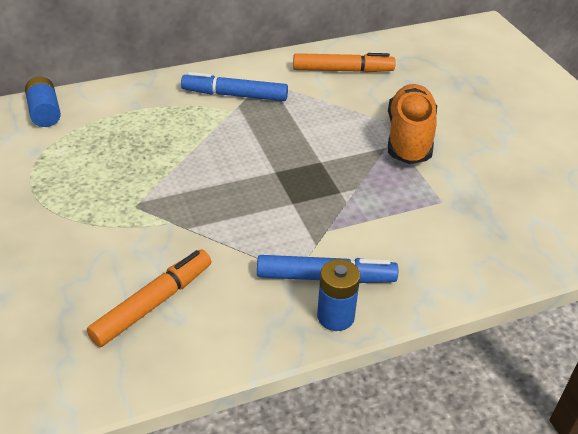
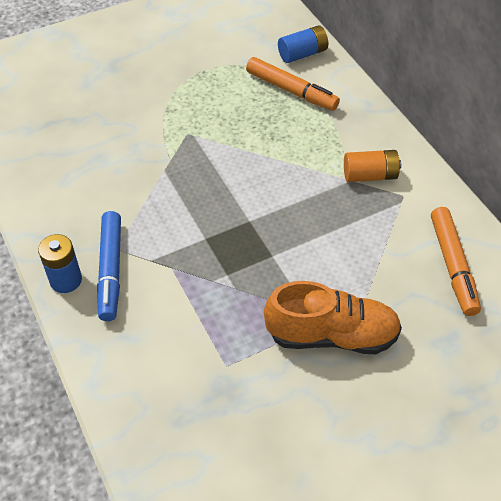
camera: 85 degrees right, 10 degrees up
orange marker [87,250,211,347] -> orange marker moved to [246,57,340,111]
blue marker [181,72,288,101] -> orange battery [344,150,401,182]

